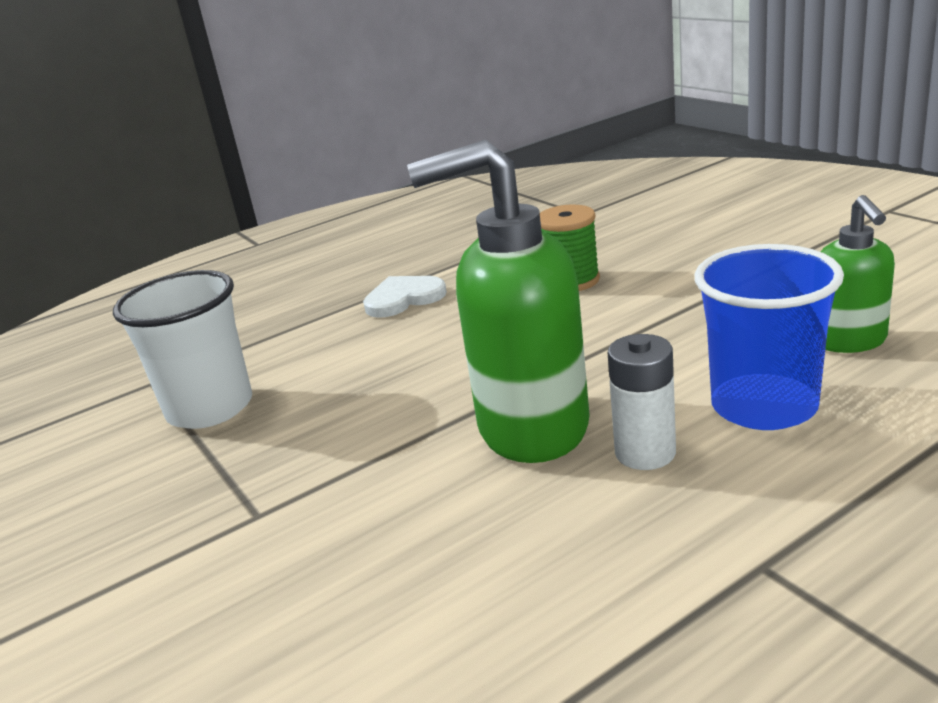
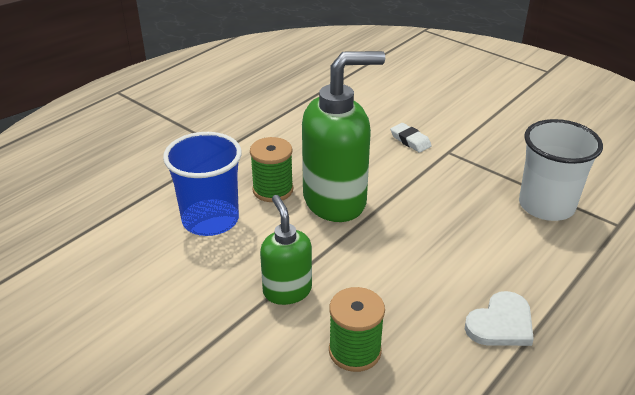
camera: 160 degrees right, 10 degrees up
white battery [608,334,676,470] -> green spool [250,137,293,202]
green soap dispenser [821,195,895,353] -> green soap dispenser moved to [260,195,312,305]
none -> white eraser [390,123,432,153]

